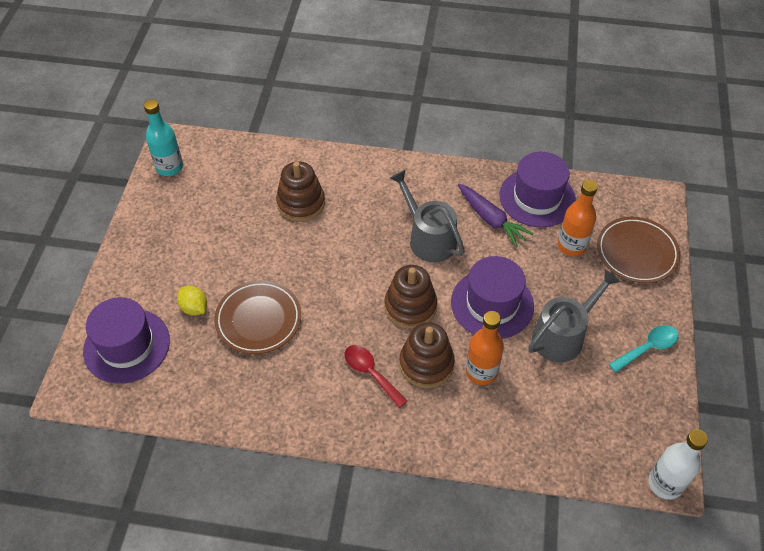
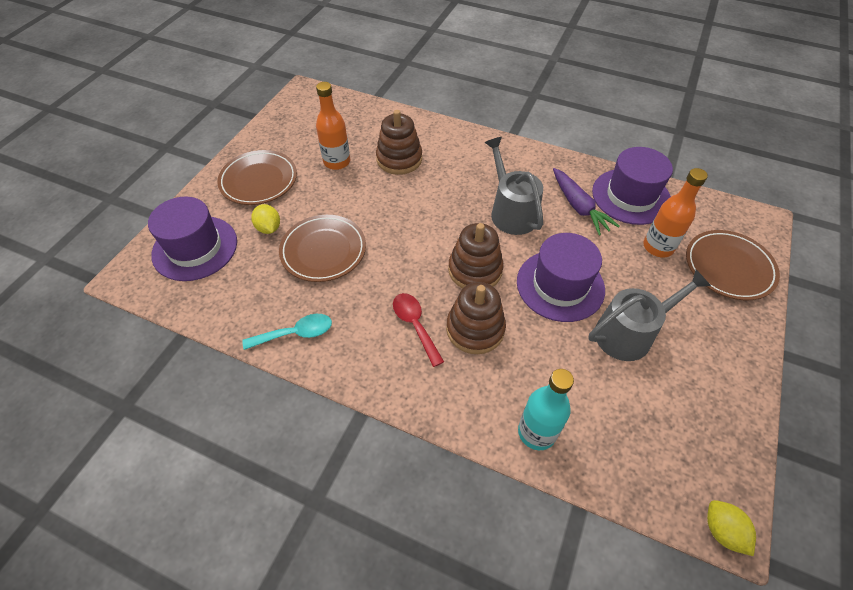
camera: 15 degrees right, 0 degrees up
turquoise bottle [144,99,183,176] -> turquoise bottle moved to [518,369,574,450]
orange bottle [466,311,504,385] -> orange bottle moved to [316,82,350,170]
turquoise spoon [609,325,679,373] -> turquoise spoon moved to [242,314,332,350]
white bottle [648,429,708,500] -> yellow lemon [707,500,756,556]
none -> brown plate [217,150,297,205]

